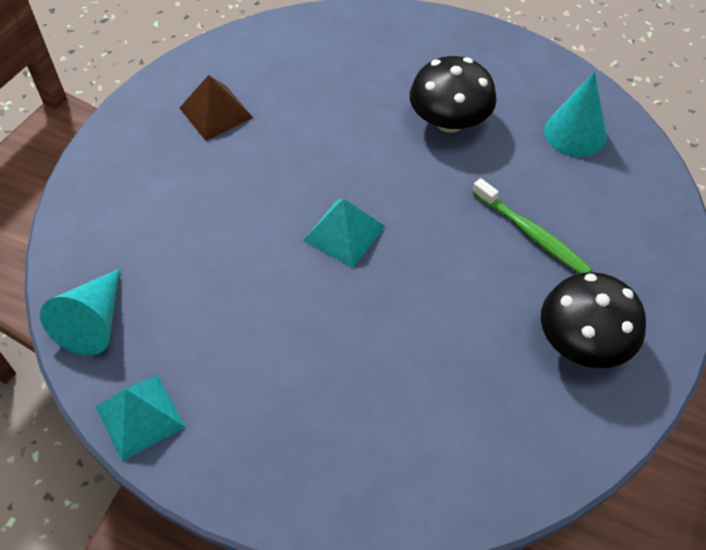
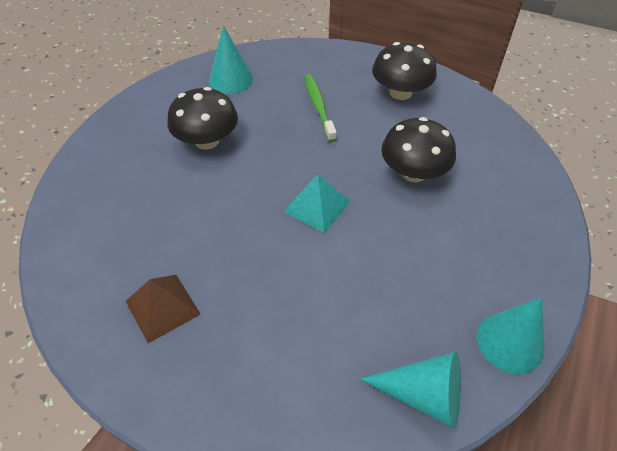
camera: 90 degrees left, 5 degrees down
turquoise pyramid [95,375,185,461] -> turquoise cone [477,297,545,374]
green toothbrush [472,178,592,273] -> green toothbrush turned 60 degrees counterclockwise [304,74,337,142]
none -> black mushroom [381,117,456,182]

